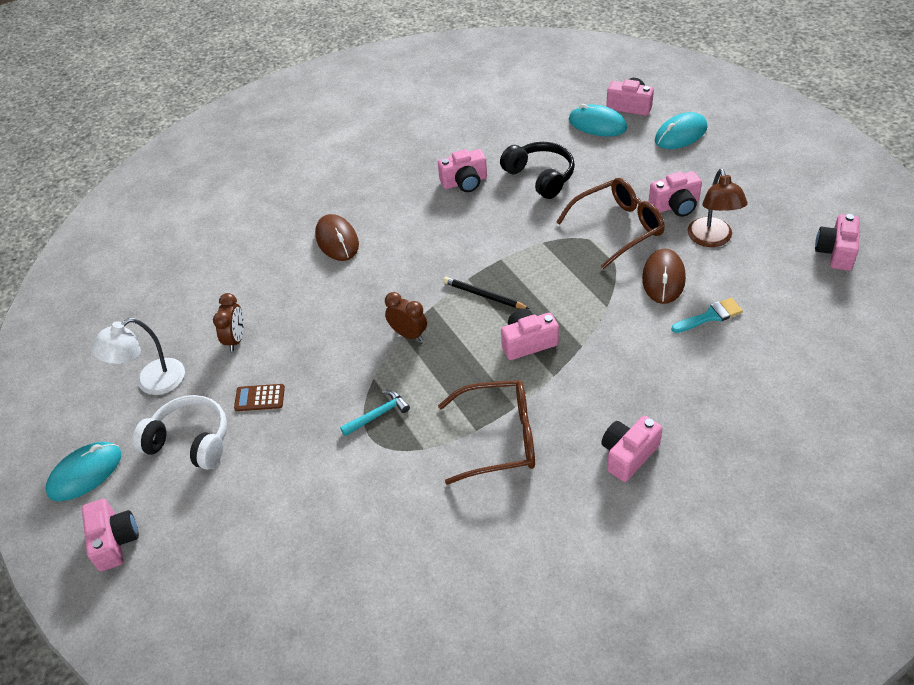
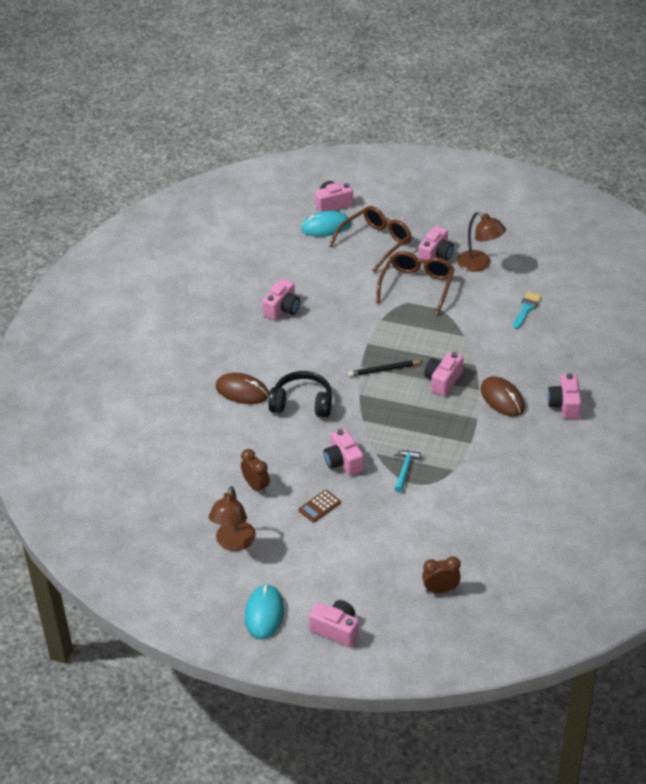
camera: 45 degrees left, 5 degrees down
white lamp [91,318,185,395] -> brown lamp [209,486,256,551]
white headphones [132,395,227,470] -> none
brown clock [385,292,427,341] -> brown clock moved to [422,556,461,593]
brown glasses [438,380,535,485] -> brown glasses moved to [329,206,412,273]
black headphones [500,142,575,199] -> black headphones moved to [268,371,332,418]
brown mouse [642,249,686,304] -> brown mouse moved to [481,376,525,417]
turquoise mouse [655,112,708,149] -> none
pink camera [815,214,860,271] -> pink camera moved to [323,428,364,476]

